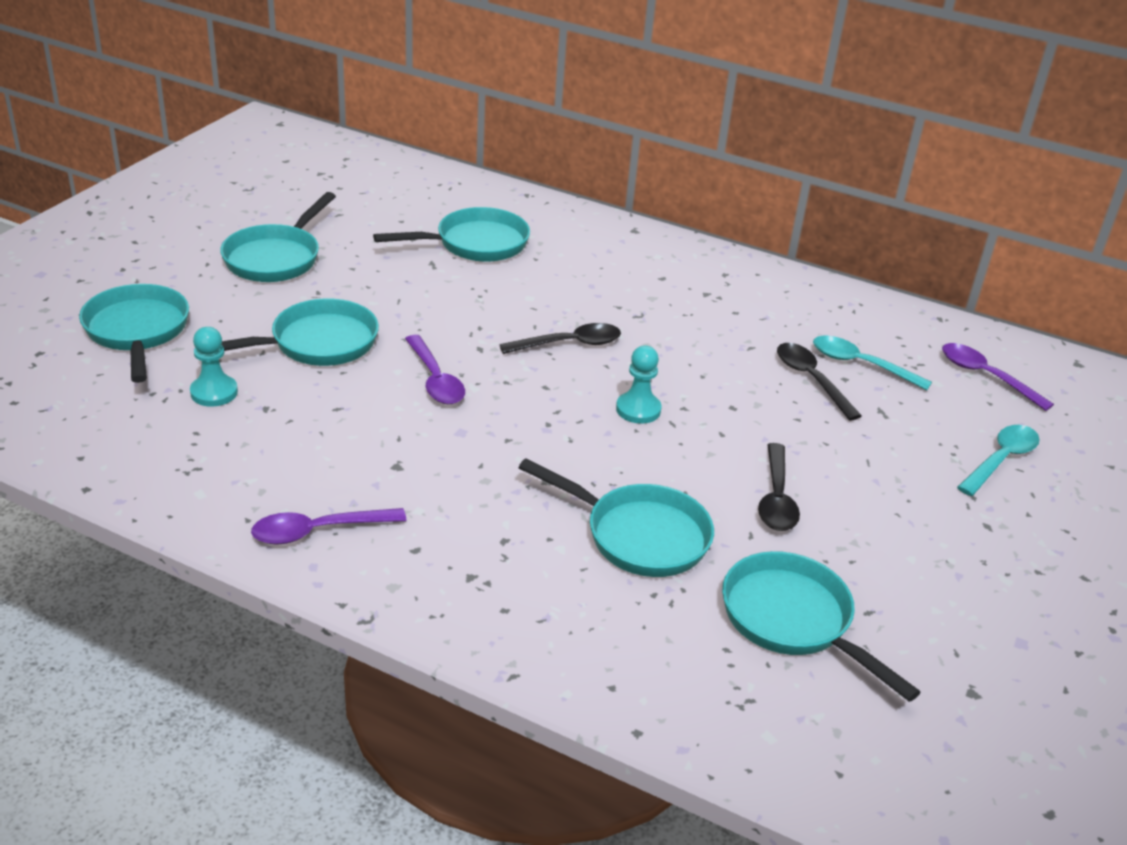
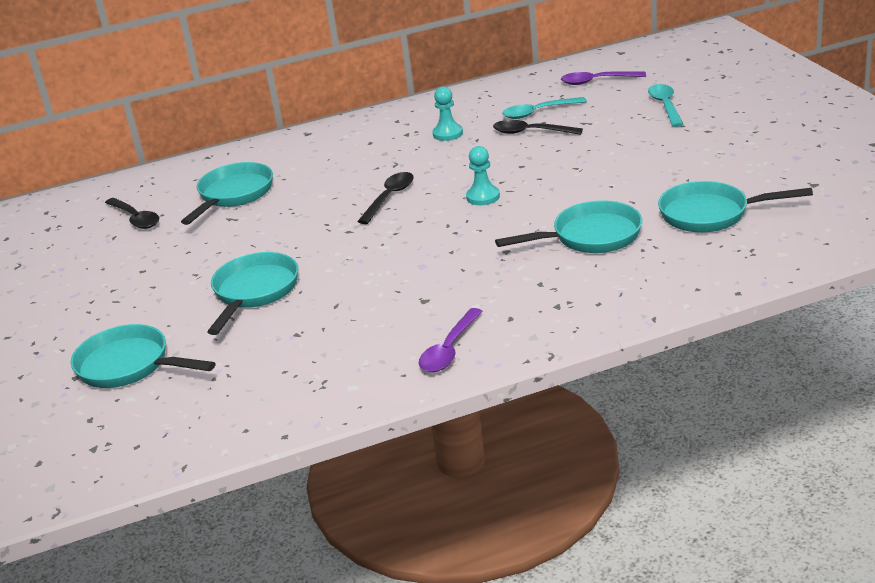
camera: 40 degrees left, 5 degrees down
turquoise pawn [190,327,238,407] -> turquoise pawn moved to [432,87,463,141]
turquoise pan [220,192,336,282] -> none
purple spoon [405,335,465,404] -> none
black spoon [758,443,800,531] -> black spoon moved to [105,198,159,229]

